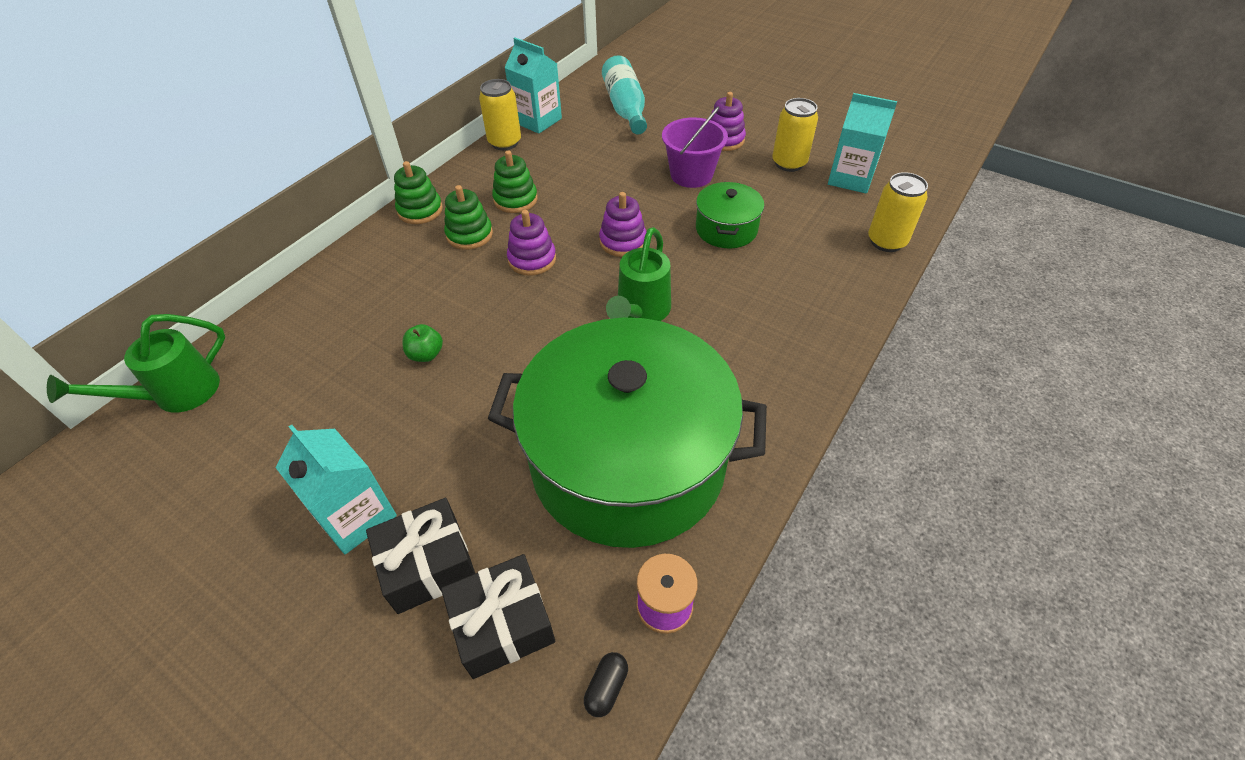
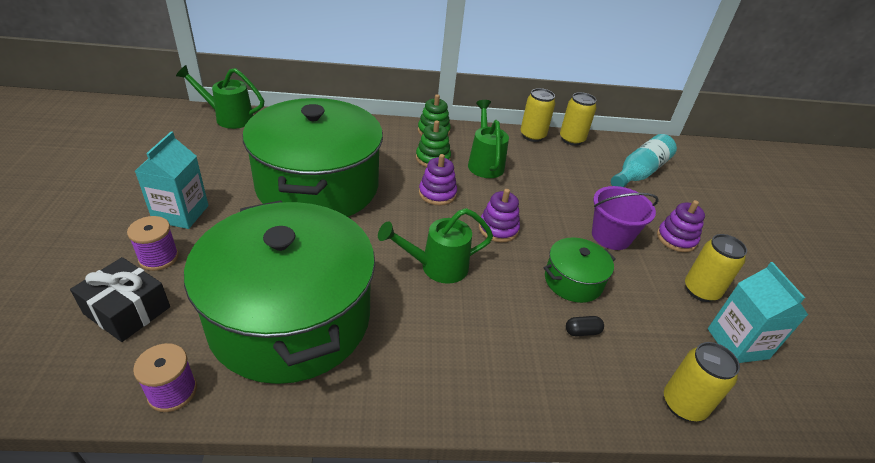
camera: 50 degrees right, 10 degrees down
black gift [366,498,476,614] -> purple spool [127,216,179,271]
green apple [402,324,443,362] -> green pot [243,98,383,217]
green stacking toy [492,151,538,213] -> green watering can [468,100,509,178]
turquoise carton [504,38,562,134] -> yellow can [560,92,596,146]
black capsule [584,652,628,717] -> black capsule moved to [566,316,604,337]

